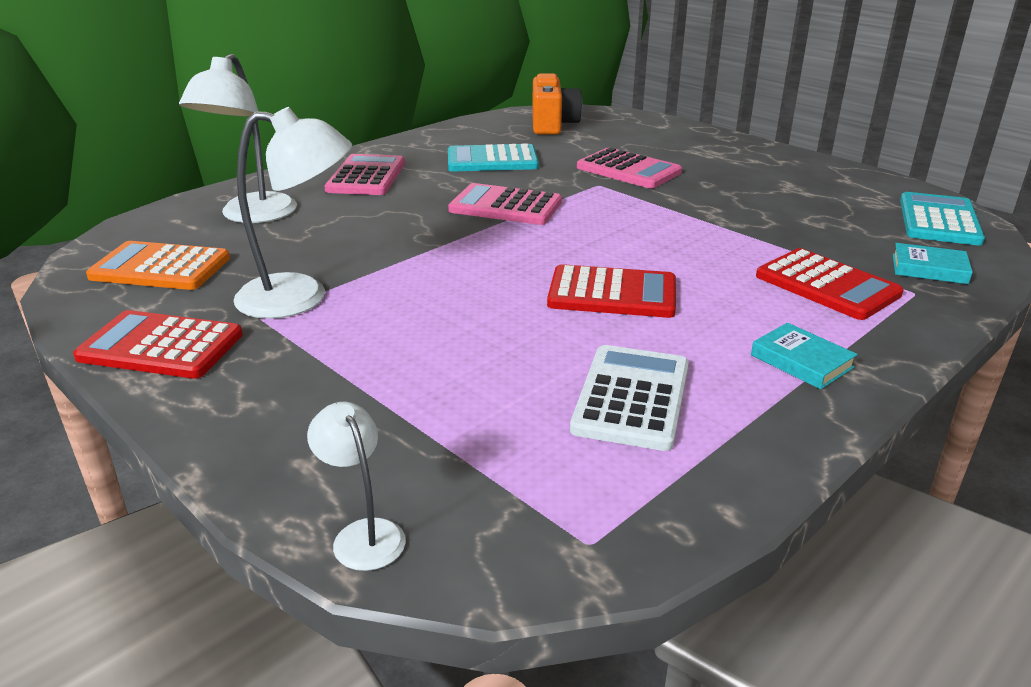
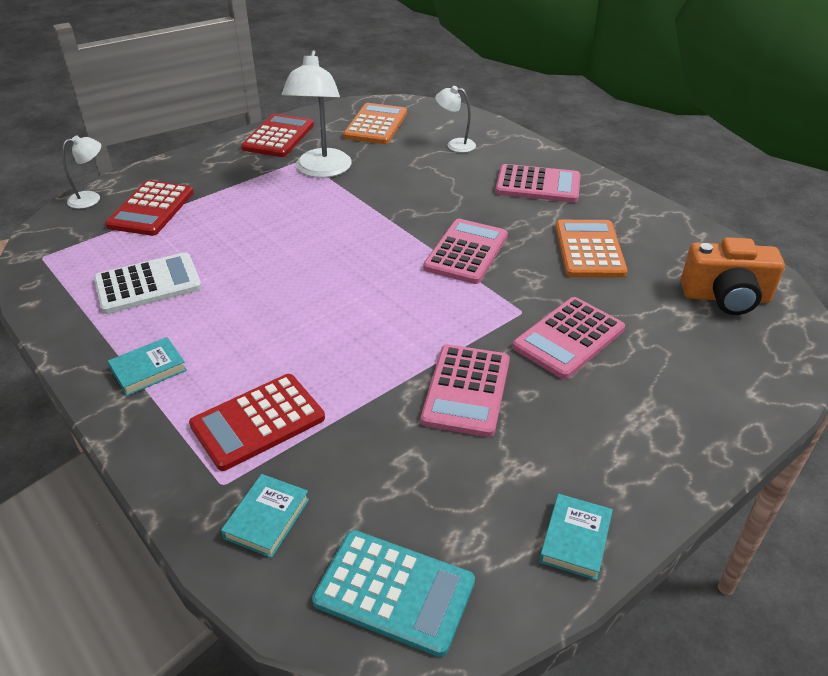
camera: 95 degrees right, 10 degrees up
white lamp [179,54,297,223] -> white lamp [435,86,476,153], size x0.53
turquoise calculator [448,144,539,171] -> orange calculator [555,220,628,278]
red calculator [547,264,676,318] -> red calculator moved to [105,180,194,236]
white calculator [570,345,689,451] -> white calculator turned 45 degrees counterclockwise [94,252,202,314]
none -> pink calculator [421,344,510,437]
none -> turquoise book [539,494,613,580]

